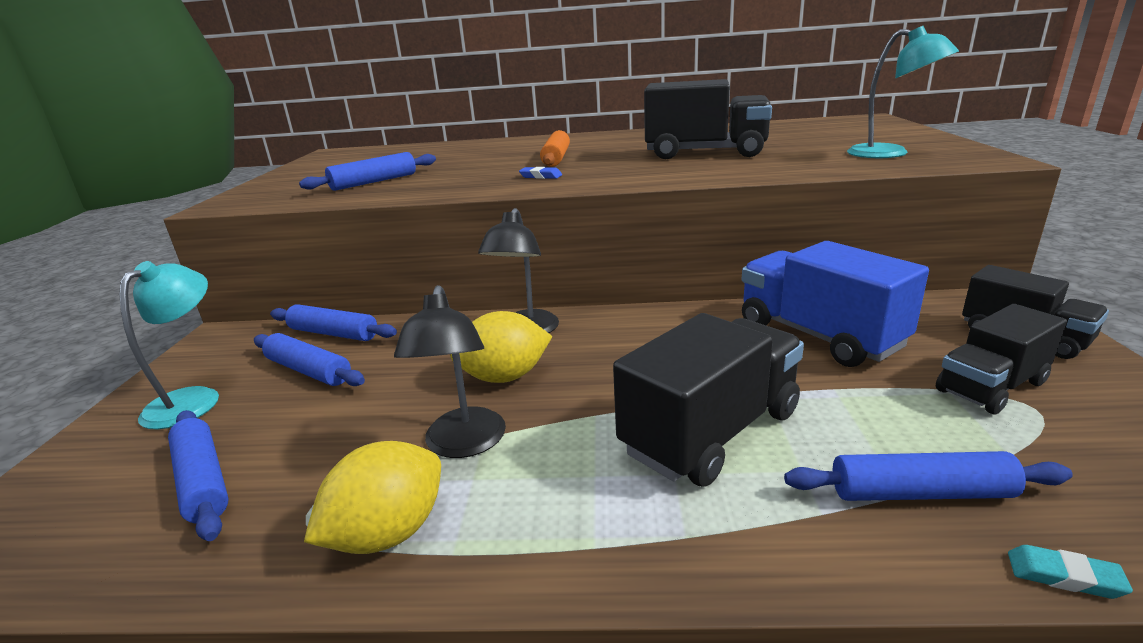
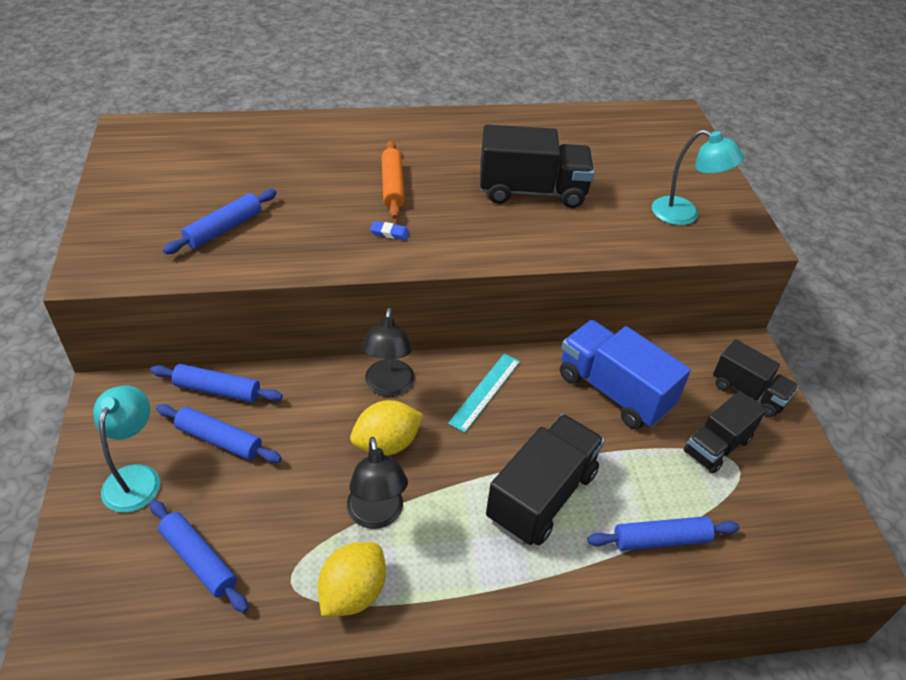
camera: 15 degrees left, 20 degrees up
turquoise eraser [1008,545,1133,599] -> none
none -> turquoise ruler [448,353,520,433]

